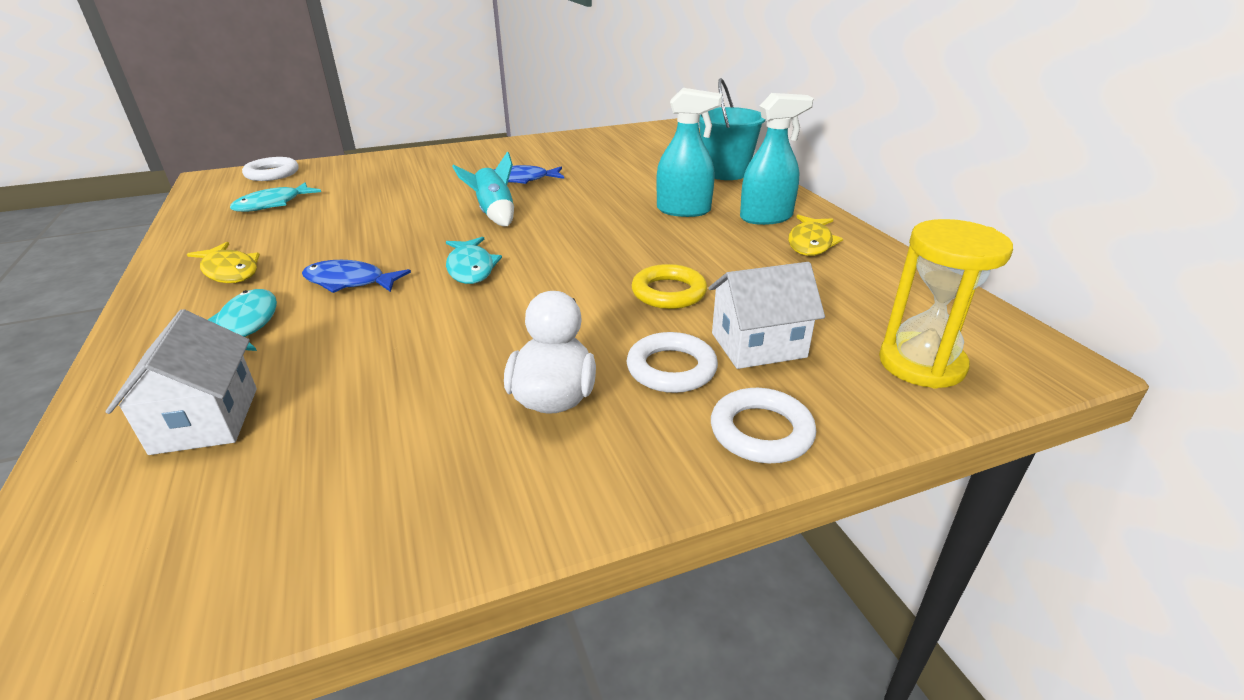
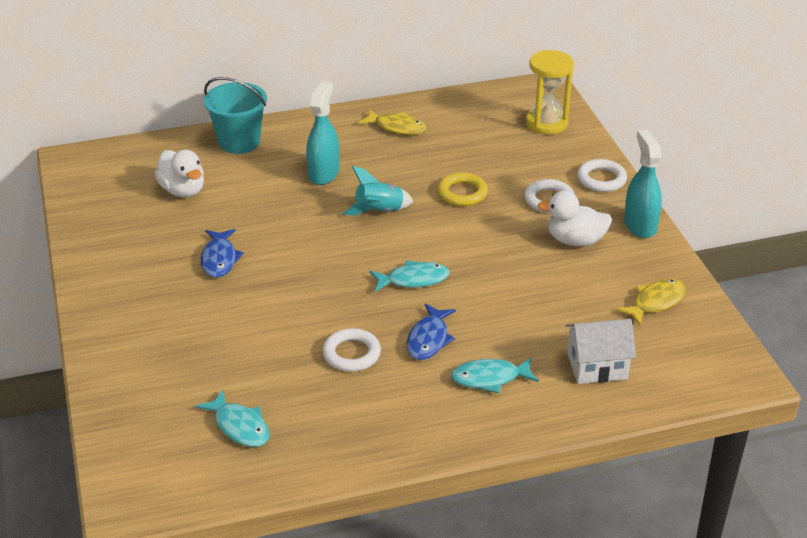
camera: 85 degrees left, 5 degrees up
yellow fish [187,242,260,283] -> yellow fish moved to [616,279,686,326]
white ring [242,157,298,181] -> white ring moved to [323,328,381,372]
turquoise rocket [452,151,514,226] -> turquoise rocket moved to [343,166,413,215]
white house [708,262,825,369] -> none
turquoise spray bottle [740,93,814,225] -> turquoise spray bottle moved to [624,130,662,238]
none -> white duck [154,150,204,197]

